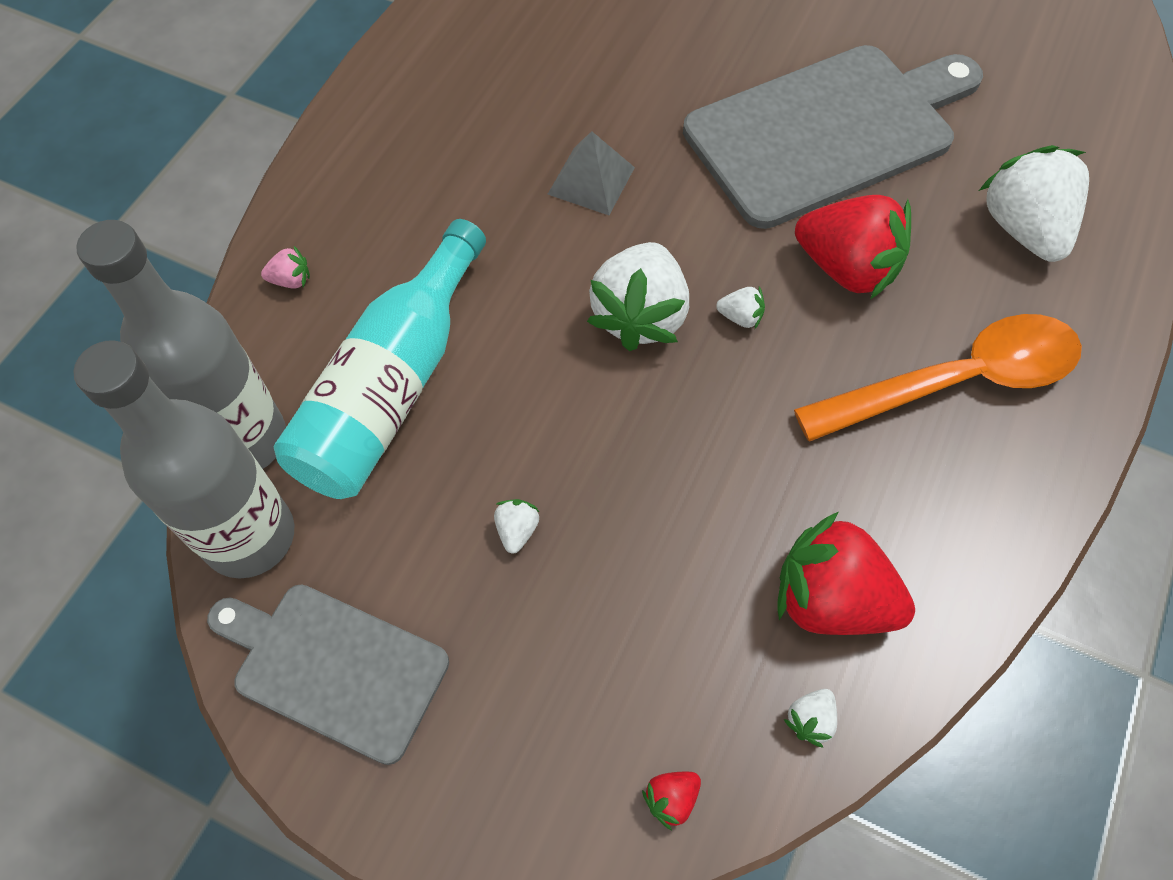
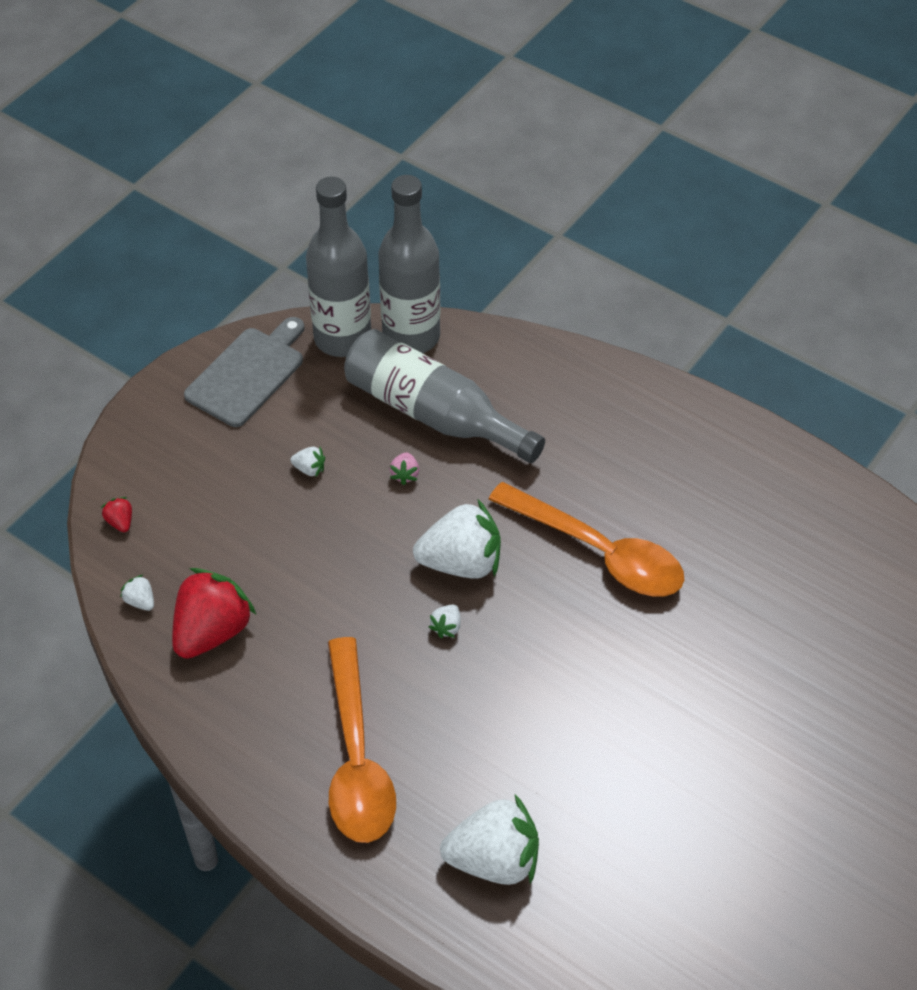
camera: 100 degrees right, 10 degrees down
pink strawberry [261,246,310,289] -> pink strawberry moved to [390,452,419,485]
turquoise bottle [274,219,486,499] -> grey bottle [344,329,545,463]
grey pyramid [548,131,635,215] -> orange spoon [488,482,684,596]
white strawberry [587,242,689,351] -> white strawberry turned 150 degrees clockwise [413,500,501,579]
grey cutting board [683,45,983,229] -> none
red strawberry [795,195,911,300] -> none

